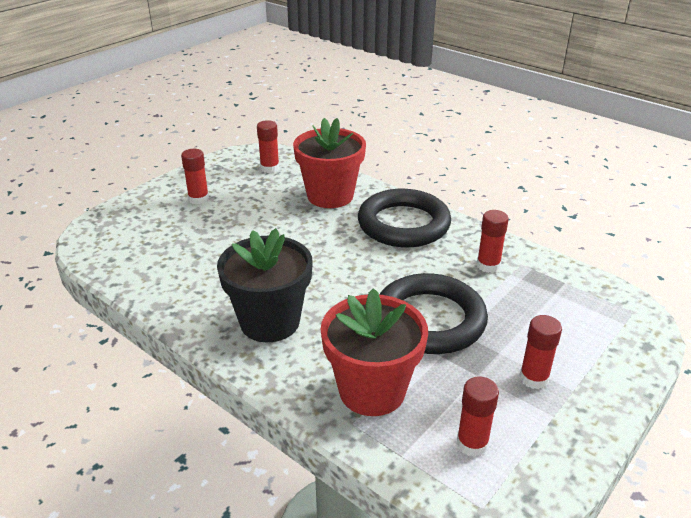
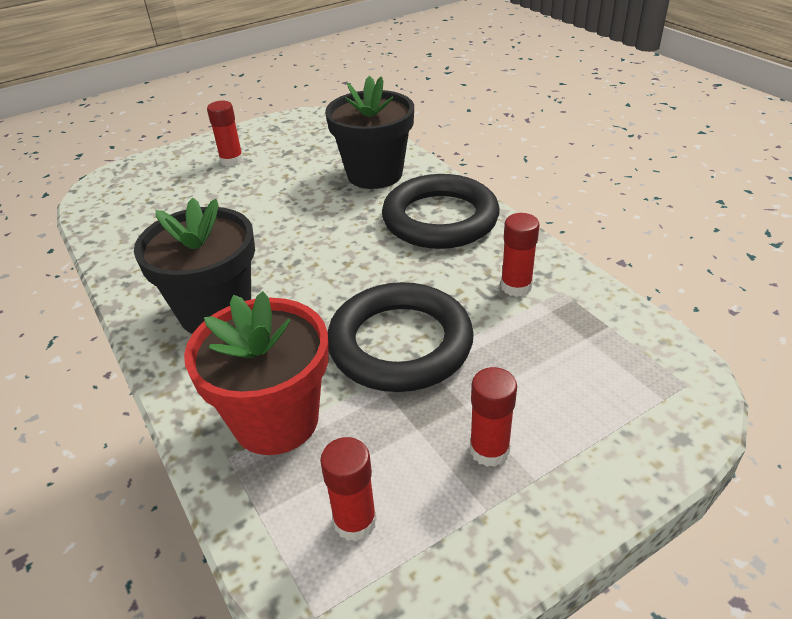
camera: 20 degrees right, 5 degrees up
red glue stick [257,120,279,173] -> none
red flower pot [293,118,366,208] -> black flower pot [325,76,414,189]

